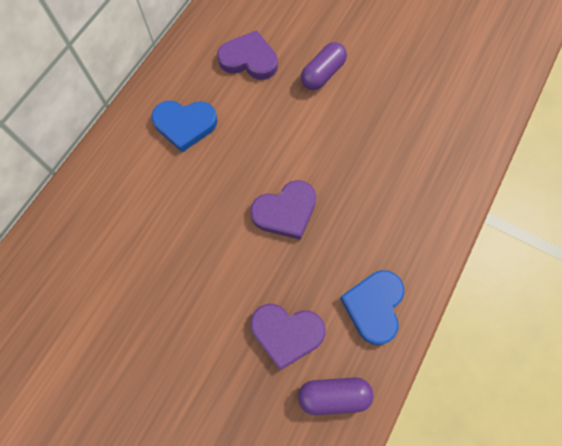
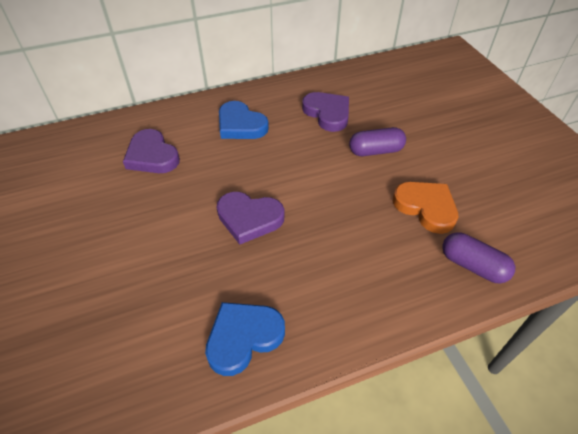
camera: 40 degrees right, 20 degrees down
purple heart [251,304,326,370] -> purple heart moved to [123,129,180,173]
purple capsule [298,378,374,415] -> purple capsule moved to [442,232,515,284]
none -> orange heart [393,182,458,234]

